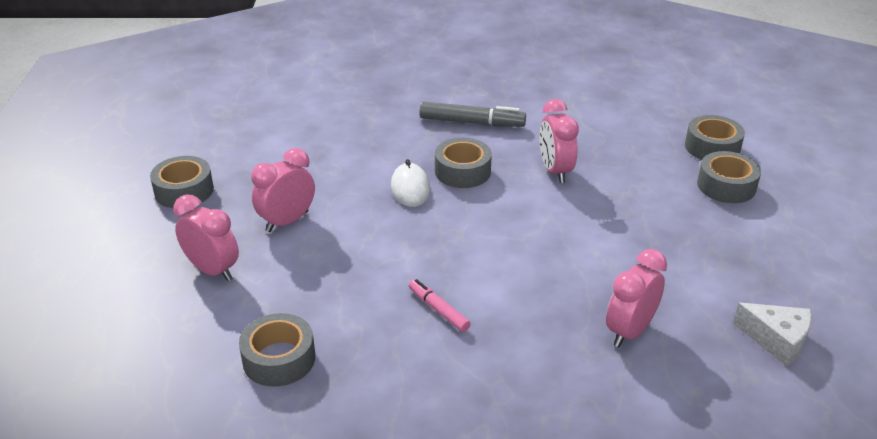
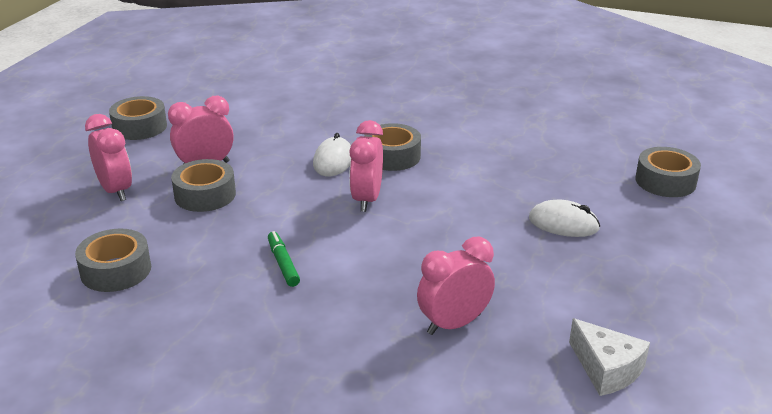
camera: 20 degrees right, 5 degrees down
pink marker [409,279,471,332] -> green marker [268,231,300,287]
grey marker [419,101,526,127] -> none
pink clock [539,99,579,183] -> pink clock moved to [349,120,383,212]
grey tape [697,151,761,203] -> grey tape moved to [171,159,236,212]
none -> white mouse [529,200,600,237]

